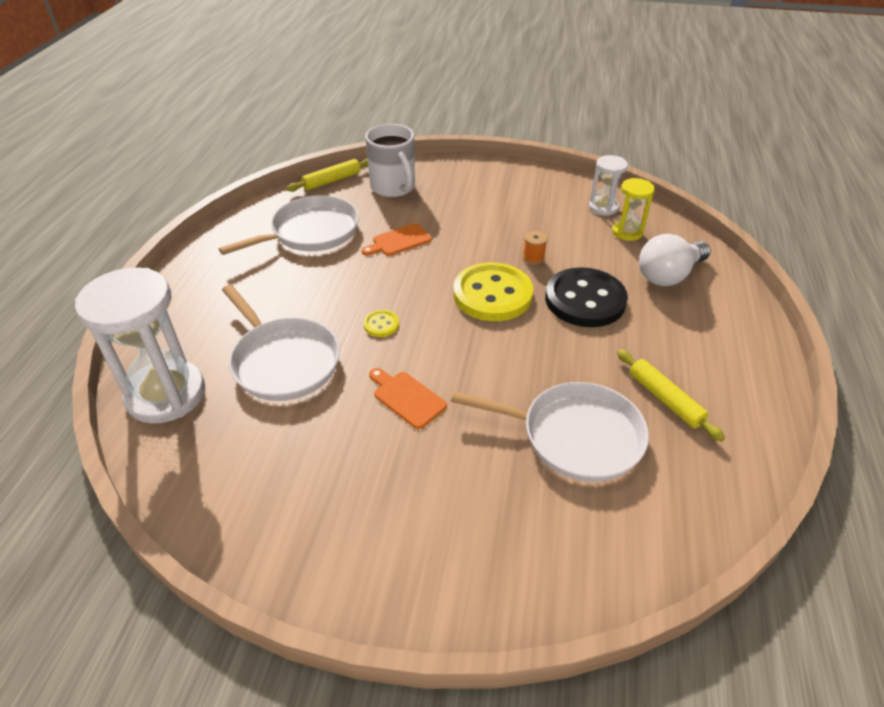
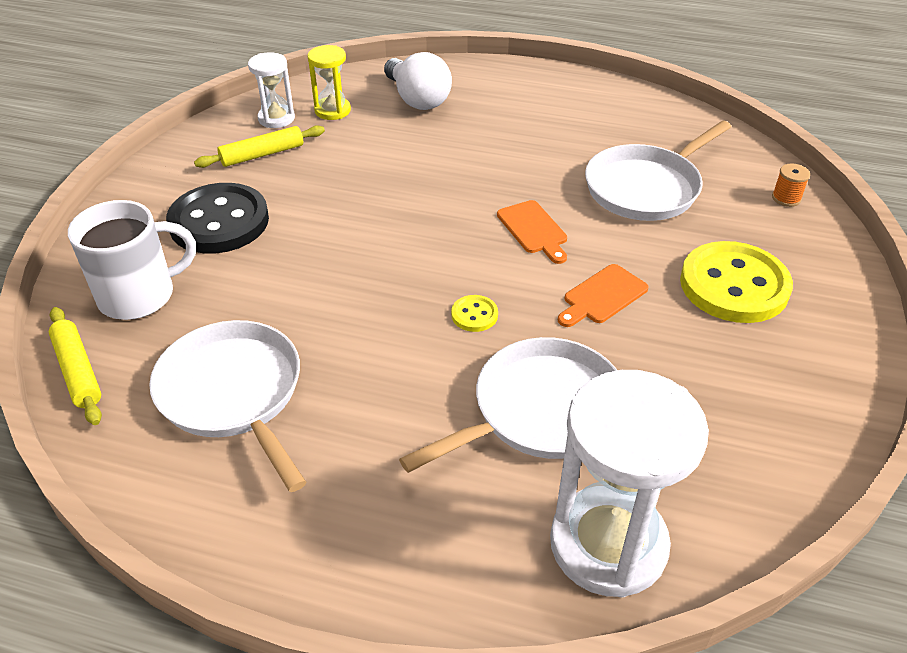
camera: 85 degrees left, 0 degrees up
orange cutting board [361,223,432,256] -> orange cutting board moved to [497,200,567,264]
white pan [451,382,649,482] -> white pan turned 150 degrees counterclockwise [585,120,731,221]
yellow button [453,262,533,321] -> yellow button moved to [680,241,793,323]
orange spool [523,231,547,265] -> orange spool moved to [772,164,810,207]
black button [545,267,628,327] -> black button moved to [166,183,269,254]
yellow rolling pin [617,349,725,442] -> yellow rolling pin moved to [194,125,325,168]

